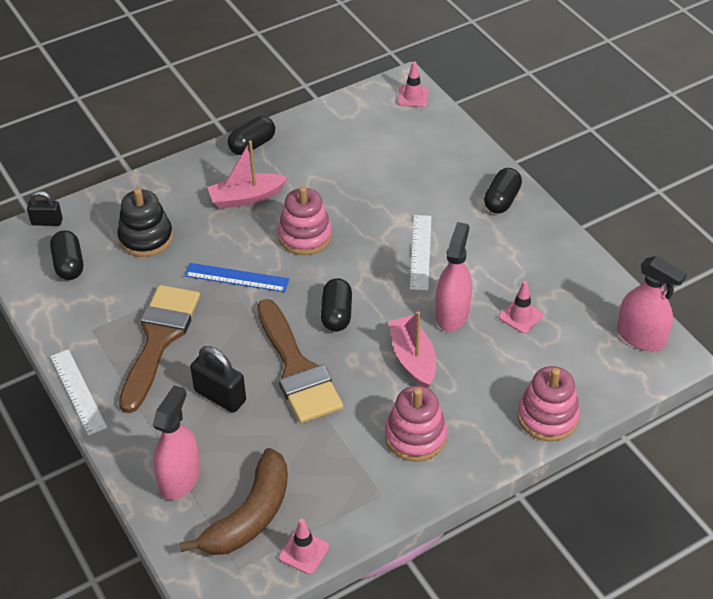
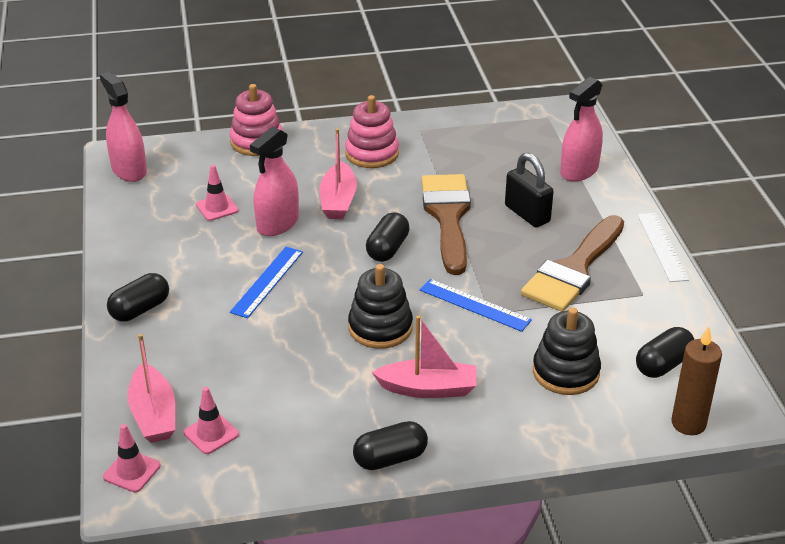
camera: 160 degrees left, 10 degrees down
black padlock [27,191,63,226] -> brown candle [671,326,722,435]
black capsule [50,230,83,280] -> black capsule turned 45 degrees clockwise [636,327,694,378]
brown banana [179,448,288,555] -> none
pink stacking toy [278,186,332,255] -> black stacking toy [348,264,413,349]
pink traffic cone [279,519,329,574] -> pink traffic cone moved to [184,387,239,454]
white ruler [410,215,431,290] -> blue ruler [230,247,303,318]
none -> pink boat [128,334,175,443]

